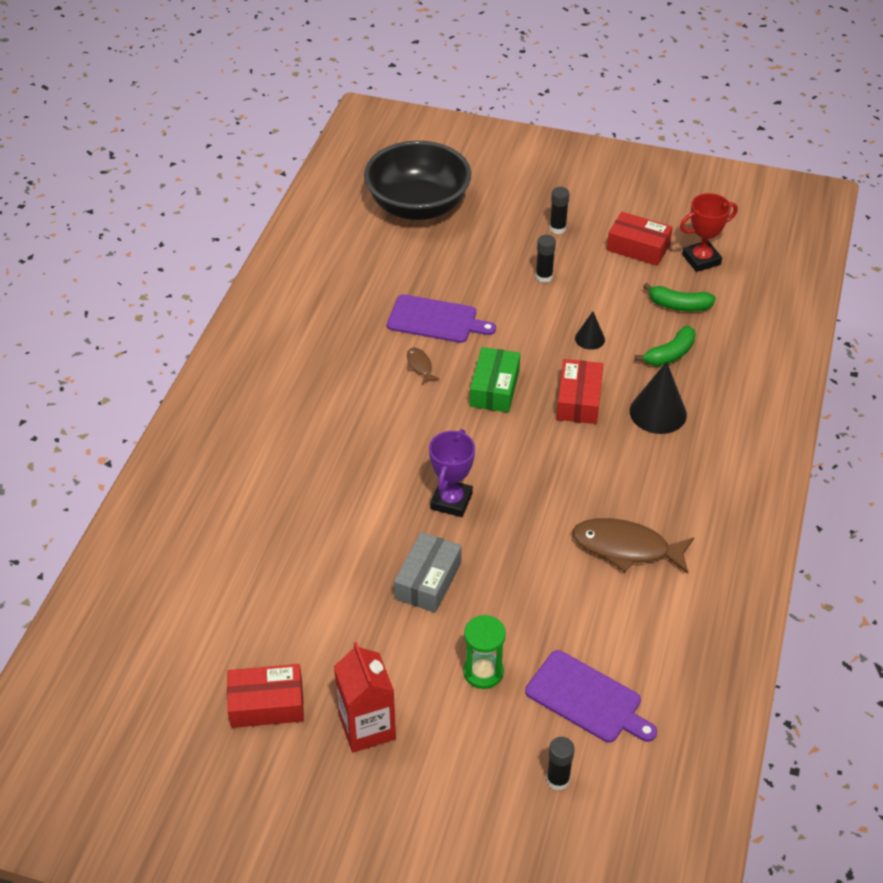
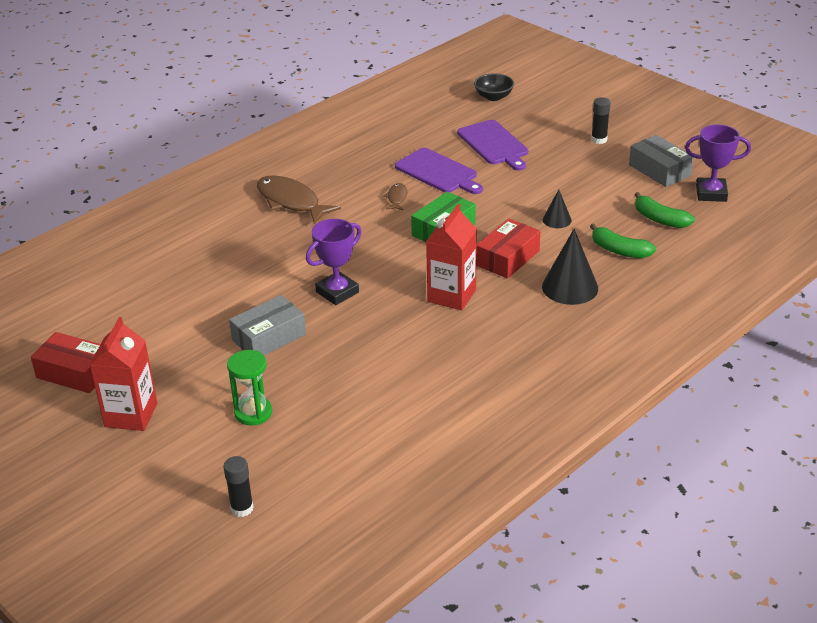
camera: 30 degrees right, 10 degrees down
black bowl [364,141,471,220] -> black bowl [474,73,514,101], size x0.42
purple cutting board [525,650,657,743] -> purple cutting board moved to [457,120,528,171]
black glue stick [536,235,556,283] -> none
brown fish [572,518,694,574] -> brown fish moved to [257,176,341,224]
red box [607,212,673,266] -> grey box [629,135,694,187]
green banana [635,326,696,366] -> green banana turned 45 degrees clockwise [590,224,656,258]
red trophy [680,193,738,272] -> purple trophy [685,125,751,202]
none -> red carton [426,204,477,310]

